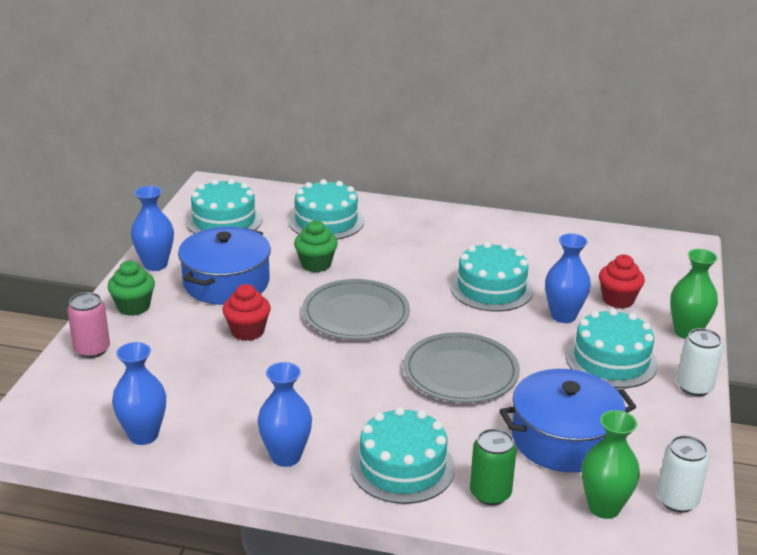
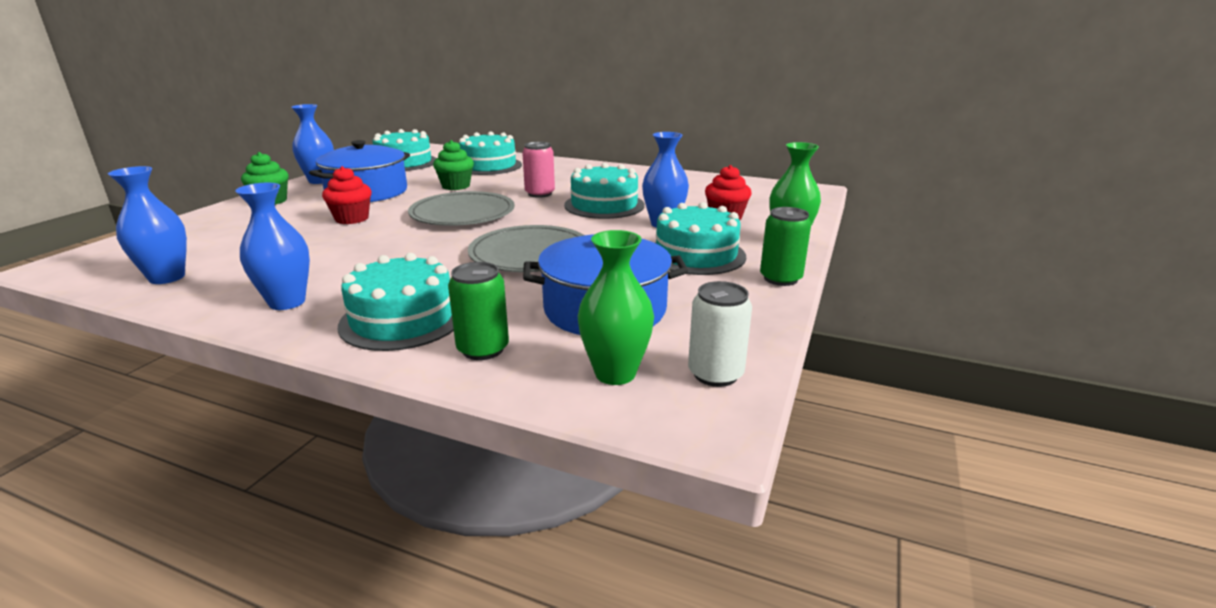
camera: 10 degrees right, 5 degrees down
pink can [67,292,110,358] -> pink can moved to [522,142,555,198]
white can [677,328,723,396] -> green can [760,207,811,286]

